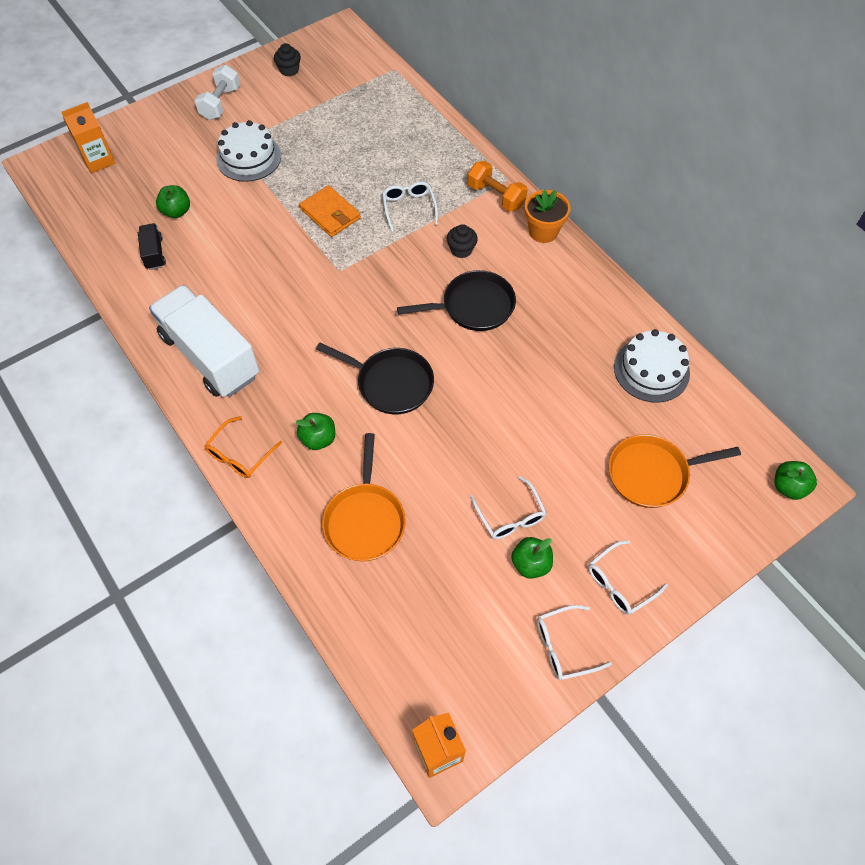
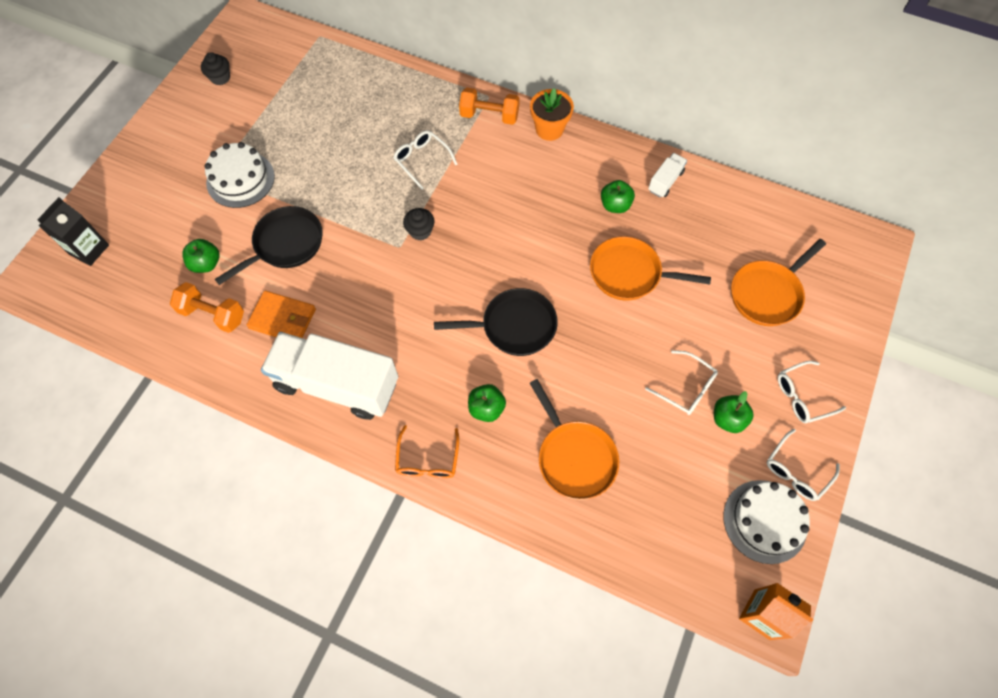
camera: 30 degrees left, 5 degrees up
orange carton [61,102,115,173] -> black carton [37,197,109,266]
black truck [138,223,166,270] -> orange dumbbell [170,282,244,333]
white dumbbell [195,65,240,120] -> none
orange wallet [299,185,361,237] -> orange wallet moved to [246,290,316,338]
black pan [397,270,516,331] -> black pan moved to [215,206,323,285]
black cupcake [447,224,478,258] -> black cupcake moved to [403,208,435,240]
white glasses [588,540,668,615] -> white glasses turned 45 degrees clockwise [778,361,846,423]
white cake [614,329,690,403] -> white cake moved to [723,480,810,564]
green apple [774,461,817,500] -> green apple moved to [601,180,635,213]
none -> orange pan [590,236,711,301]
none -> white truck [648,153,687,198]

